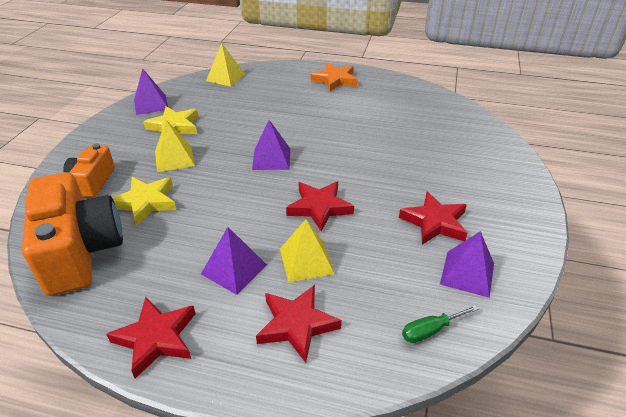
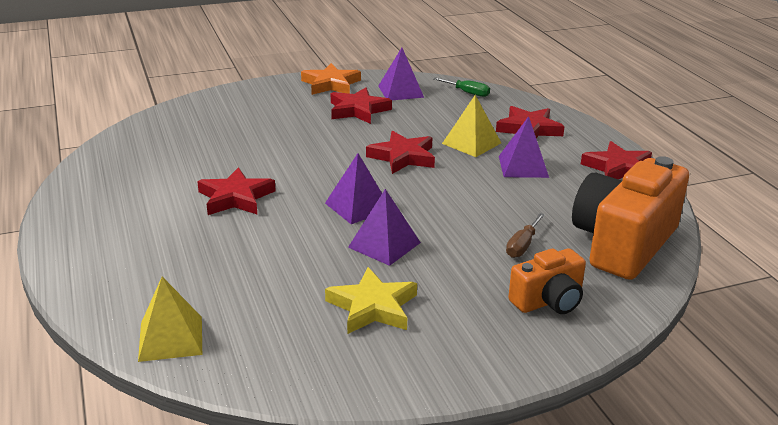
camera: 125 degrees left, 10 degrees down
yellow star [112,177,176,226] -> brown screwdriver [506,213,545,258]
purple pyramid [134,68,168,115] -> purple pyramid moved to [348,189,421,266]
yellow pyramid [155,120,195,172] -> none
orange star [311,63,357,91] -> orange star moved to [301,63,361,95]
none -> red star [197,167,276,215]

